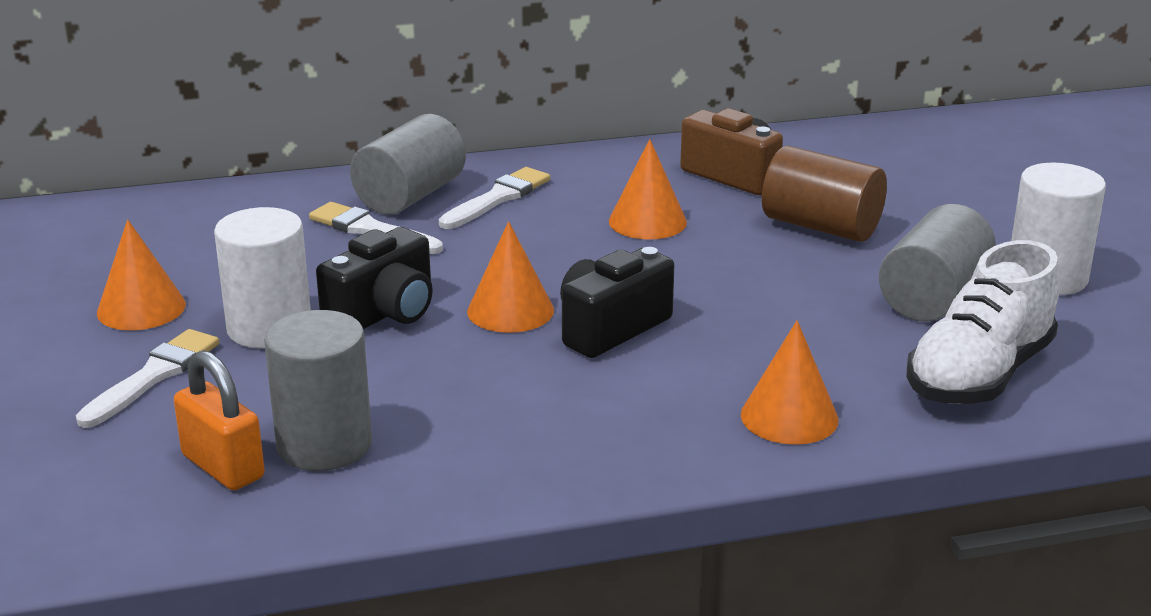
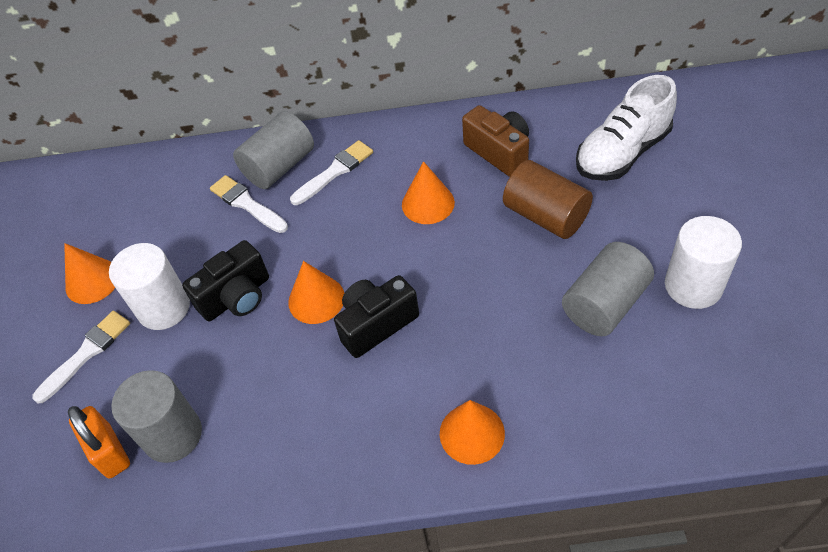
camera: 15 degrees right, 25 degrees up
white shoe [907,240,1060,404] -> white shoe moved to [576,75,677,181]

